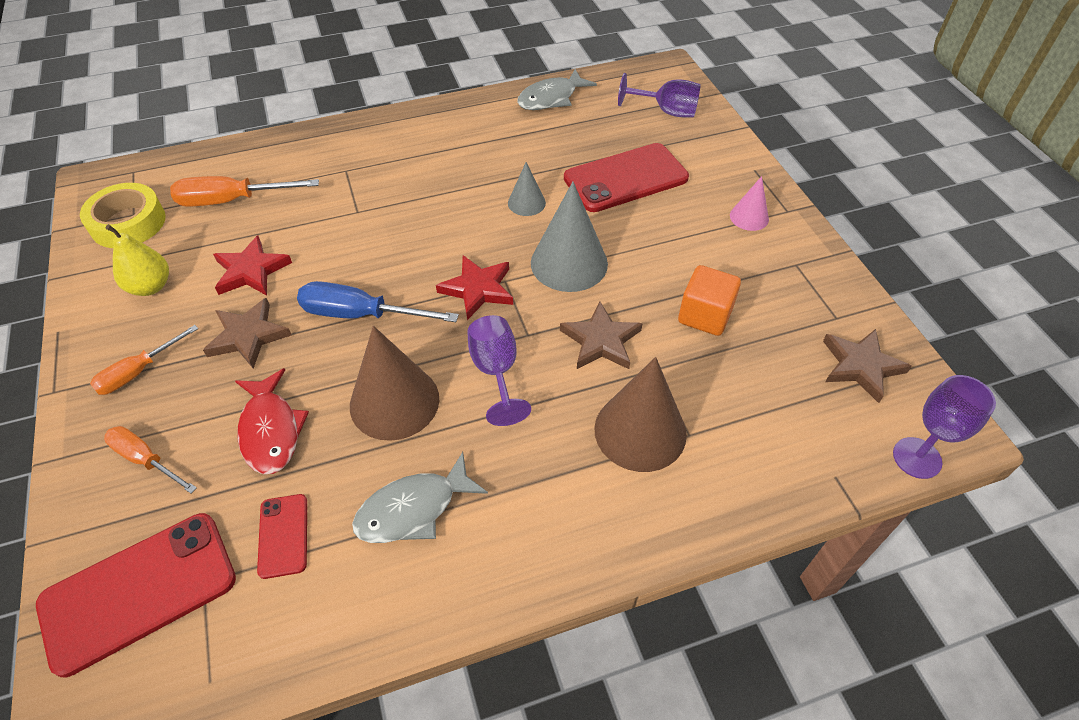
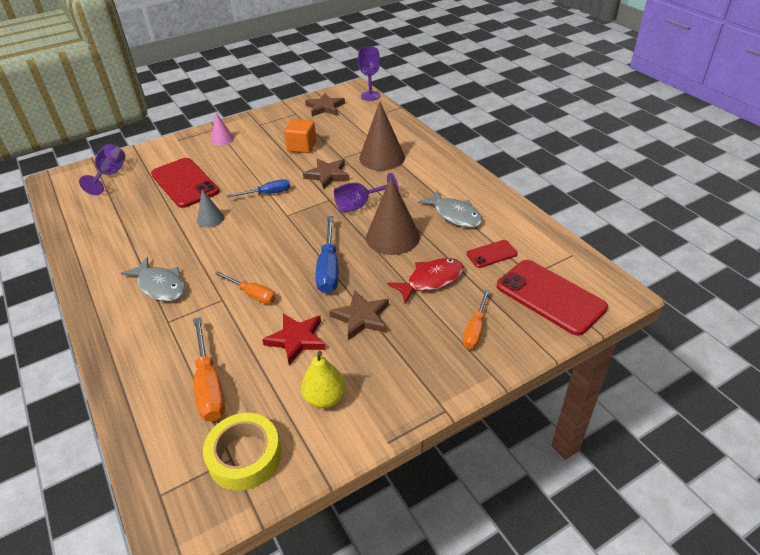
camera: 100 degrees left, 10 degrees down
orange screwdriver [90,325,199,395] -> orange screwdriver moved to [215,271,276,304]
red star [436,255,513,320] -> none
grey fish [517,69,597,110] -> grey fish moved to [121,257,185,301]
grey cone [531,182,608,292] -> blue screwdriver [227,179,290,198]

